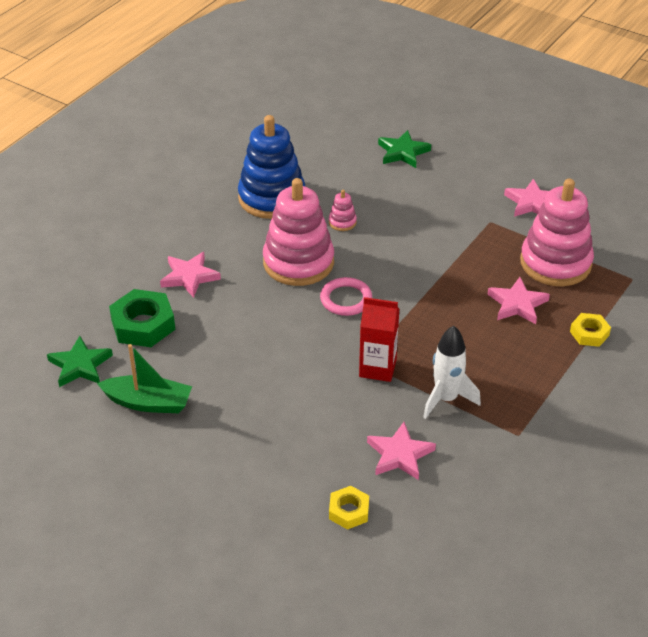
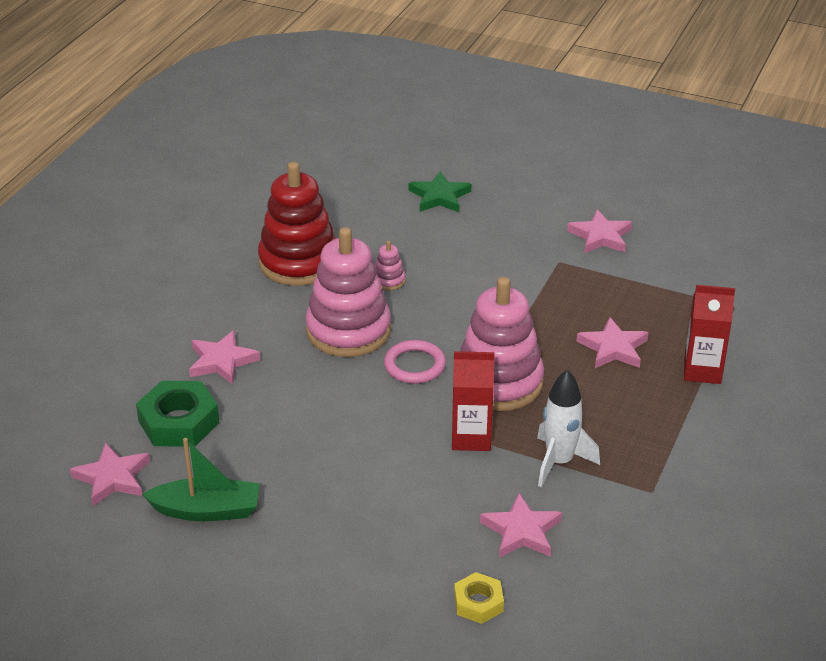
camera: 10 degrees left, 5 degrees down
green star [47,336,113,387] -> pink star [70,442,150,506]
blue stacking toy [238,115,305,219] -> red stacking toy [258,162,336,286]
pink stacking toy [520,179,594,286] -> pink stacking toy moved to [460,277,544,411]
yellow nut [570,313,611,347] -> red carton [684,285,735,384]

